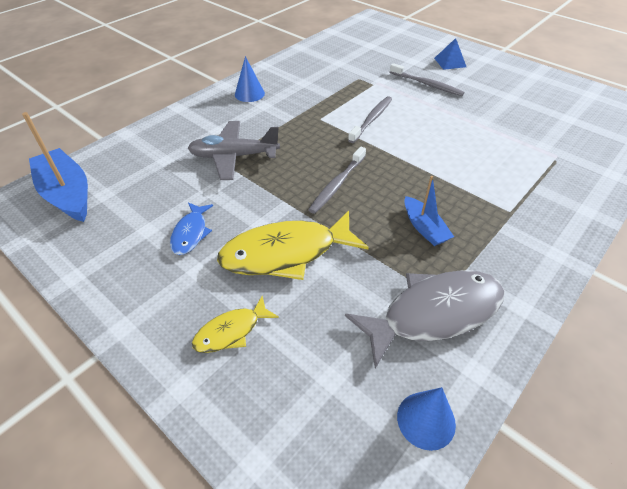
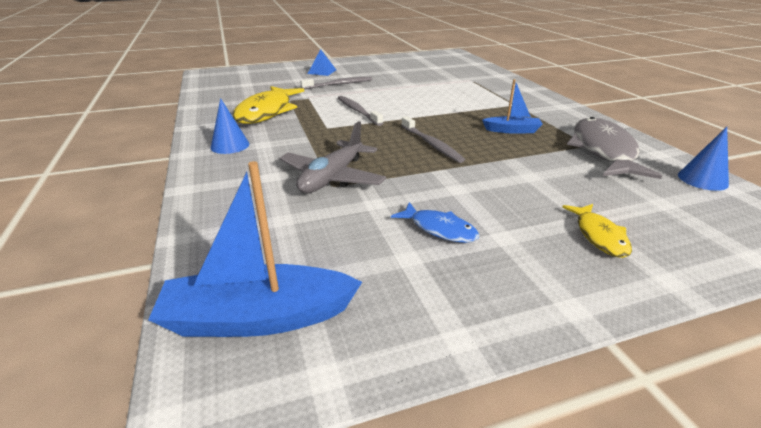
camera: 60 degrees left, 15 degrees down
yellow fish [217,211,369,280] -> yellow fish moved to [233,86,304,124]

